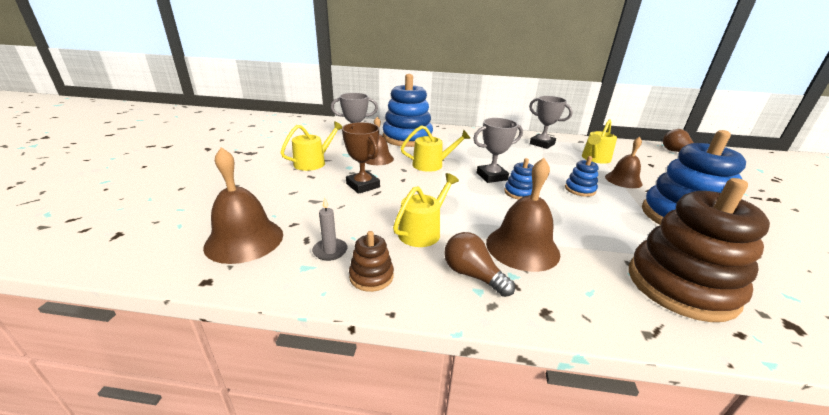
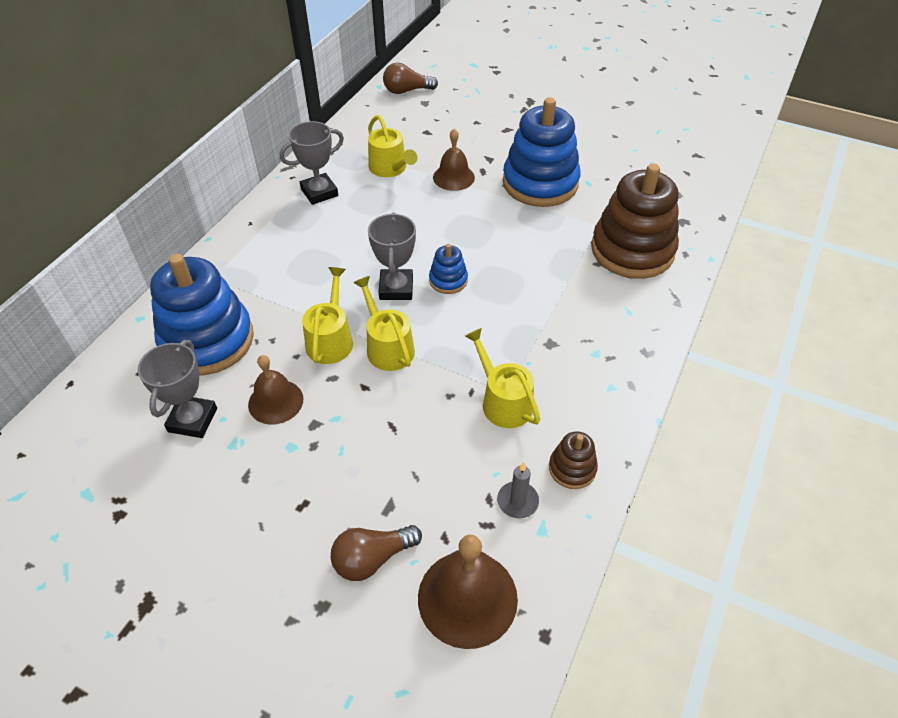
camera: 70 degrees left, 20 degrees up
yellow watering can [280,121,343,171] -> yellow watering can moved to [353,276,415,371]
brown trophy [342,122,380,194] -> none
brown light bulb [444,232,515,297] -> brown light bulb moved to [331,525,422,581]
brown bell [486,158,560,272] -> none
blue stacking toy [565,156,599,197] -> none

